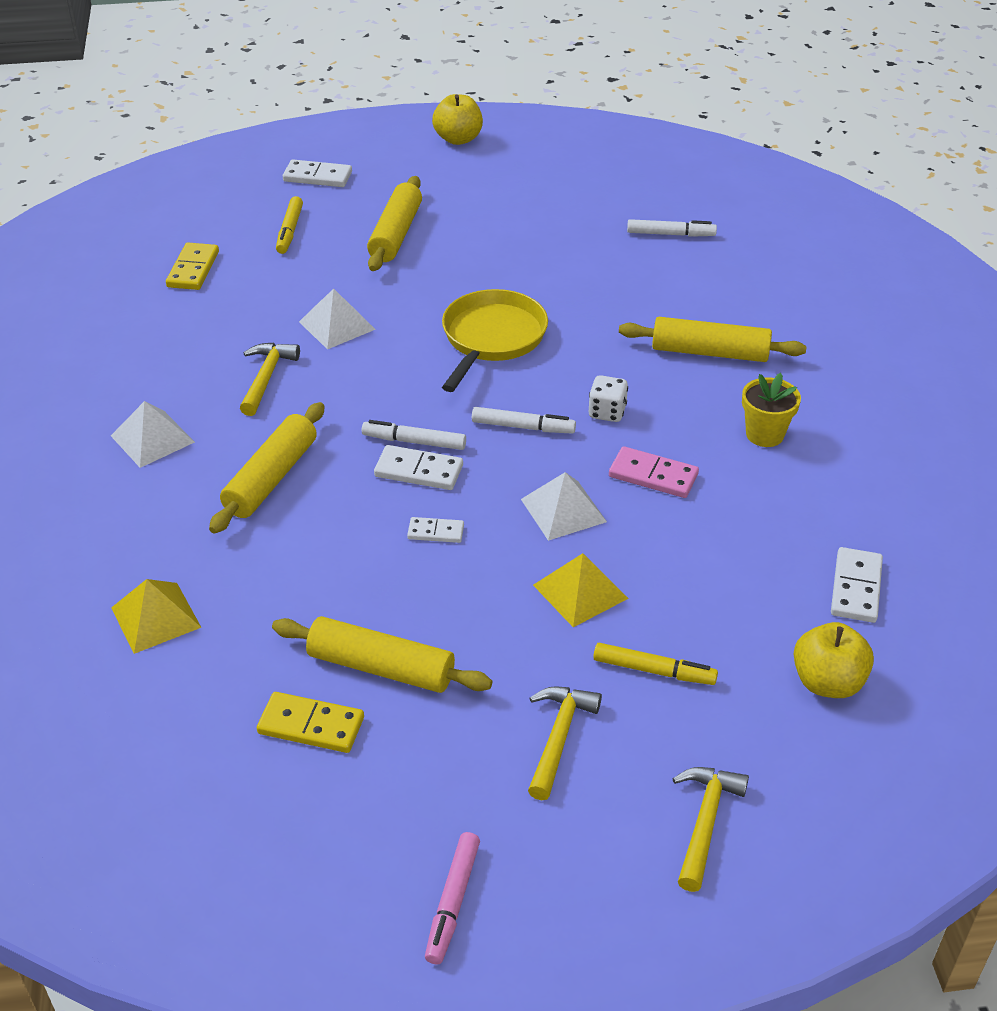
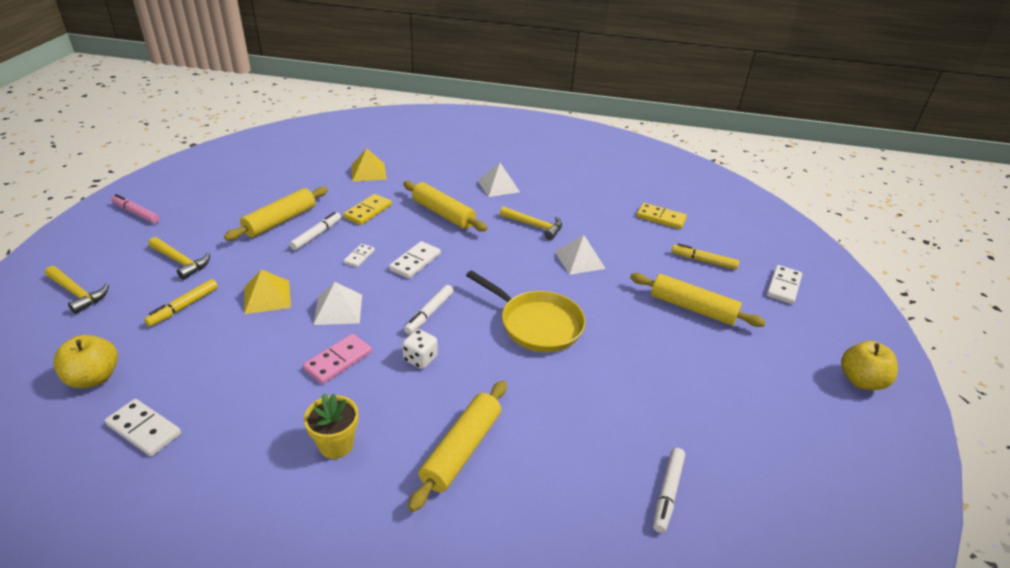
camera: 105 degrees right, 5 degrees down
yellow domino [257,692,364,753] -> yellow domino moved to [343,194,392,225]
white marker [362,420,466,450] -> white marker moved to [290,212,341,250]

